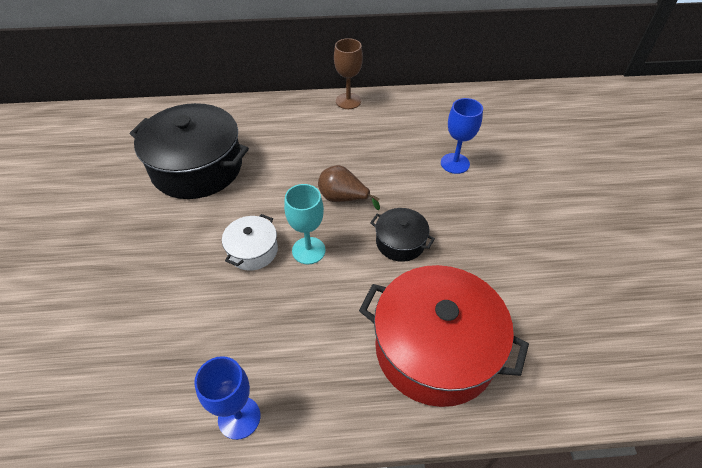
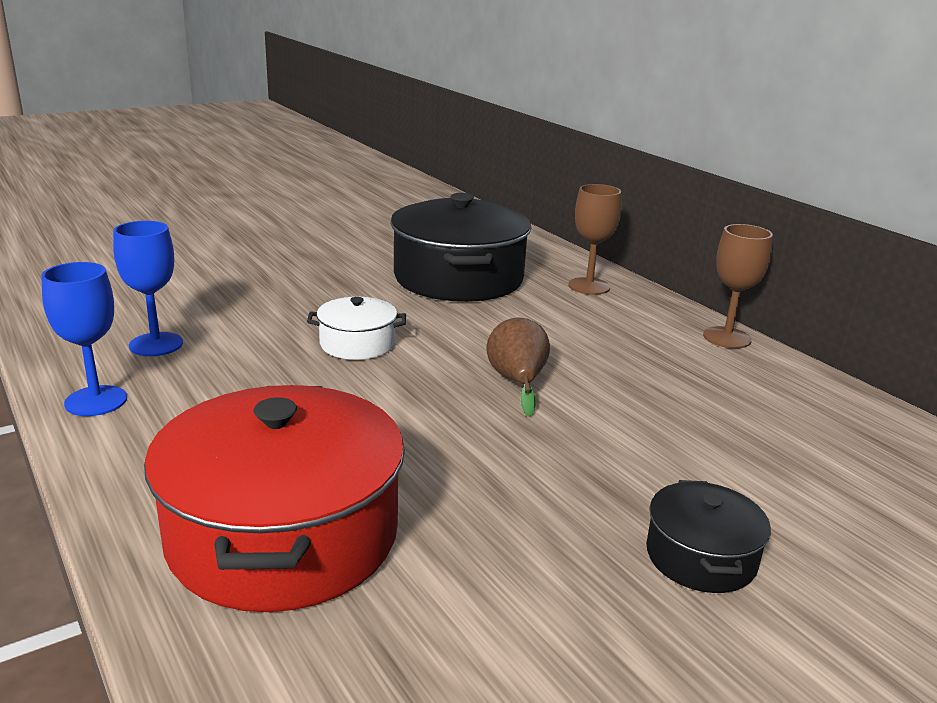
camera: 60 degrees right, 25 degrees down
turquoise goblet [284,184,325,264] -> none
black pot [370,208,435,262] -> black pot moved to [646,480,771,593]
blue goblet [441,98,483,174] -> blue goblet moved to [113,221,183,356]
none -> brown goblet [568,184,621,295]

